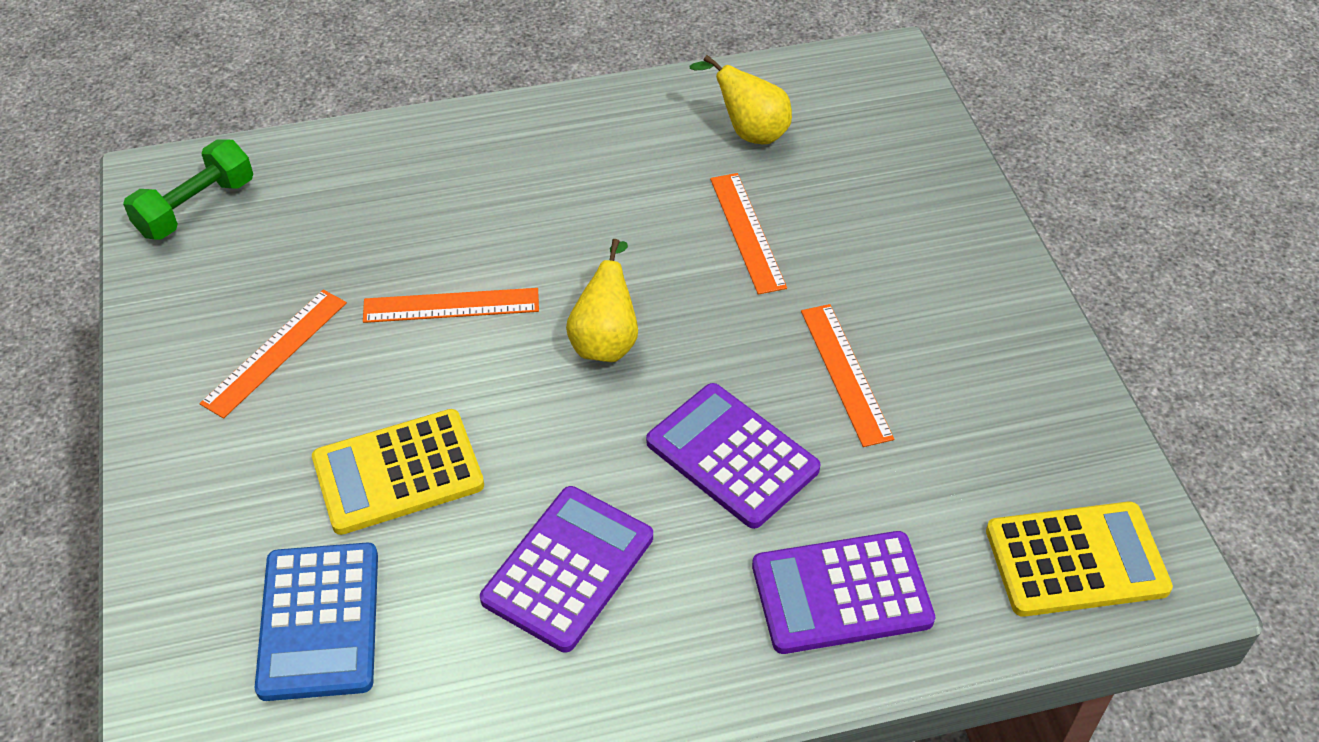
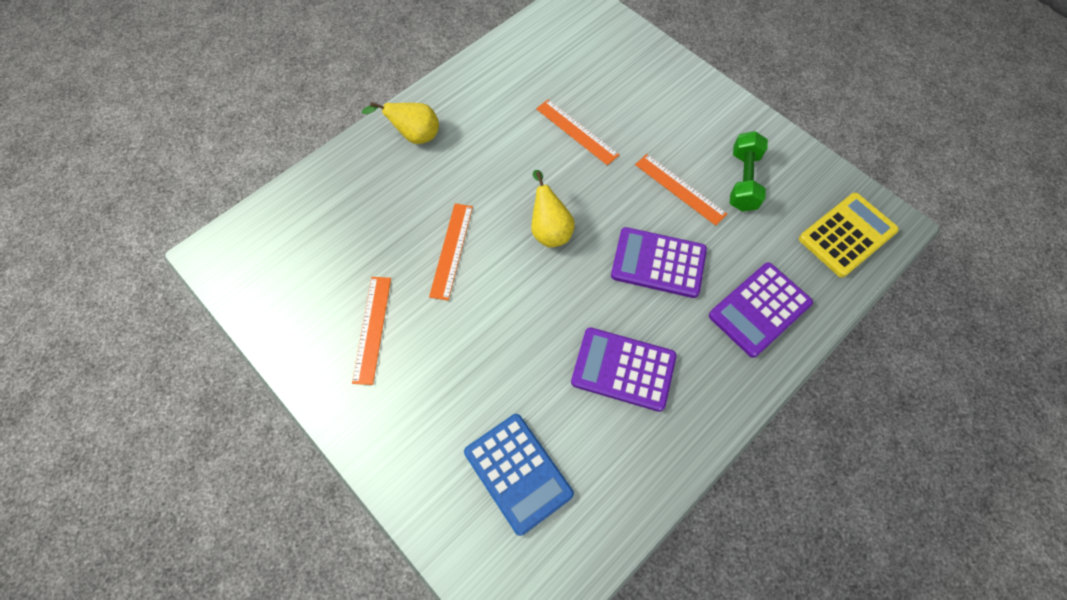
camera: 30 degrees left, 15 degrees up
green dumbbell [123,139,253,240] -> green dumbbell moved to [730,131,768,212]
yellow calculator [312,409,484,535] -> none
orange ruler [363,288,539,323] -> orange ruler turned 45 degrees counterclockwise [429,203,473,301]
purple calculator [480,486,653,653] -> purple calculator turned 75 degrees counterclockwise [571,327,677,412]
yellow pear [690,55,792,144] -> yellow pear moved to [362,102,439,144]

